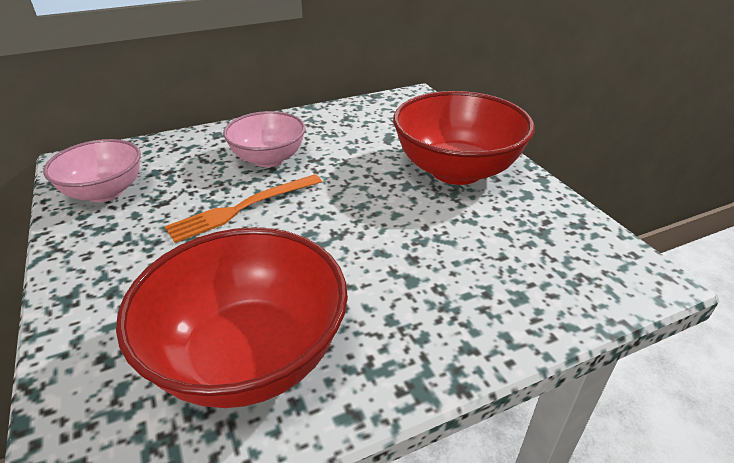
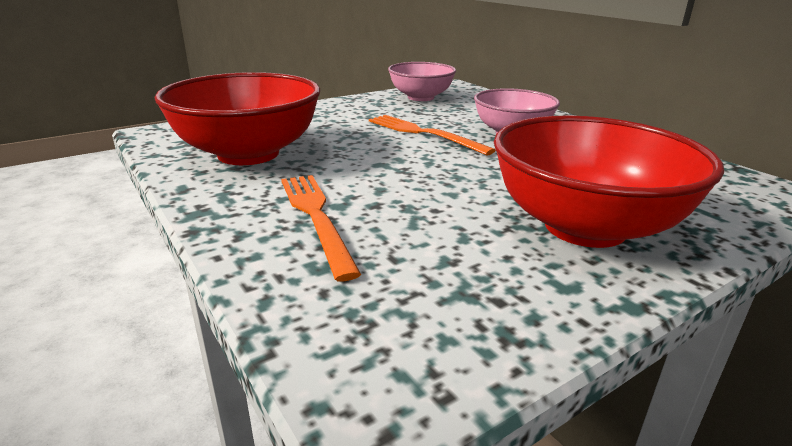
camera: 80 degrees right, 10 degrees down
none -> orange fork [281,175,361,281]

